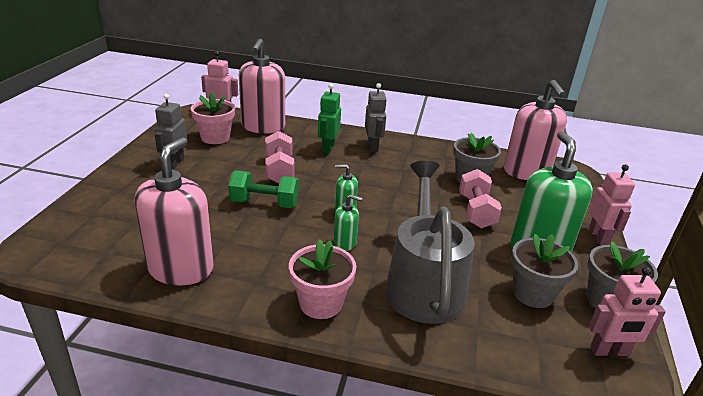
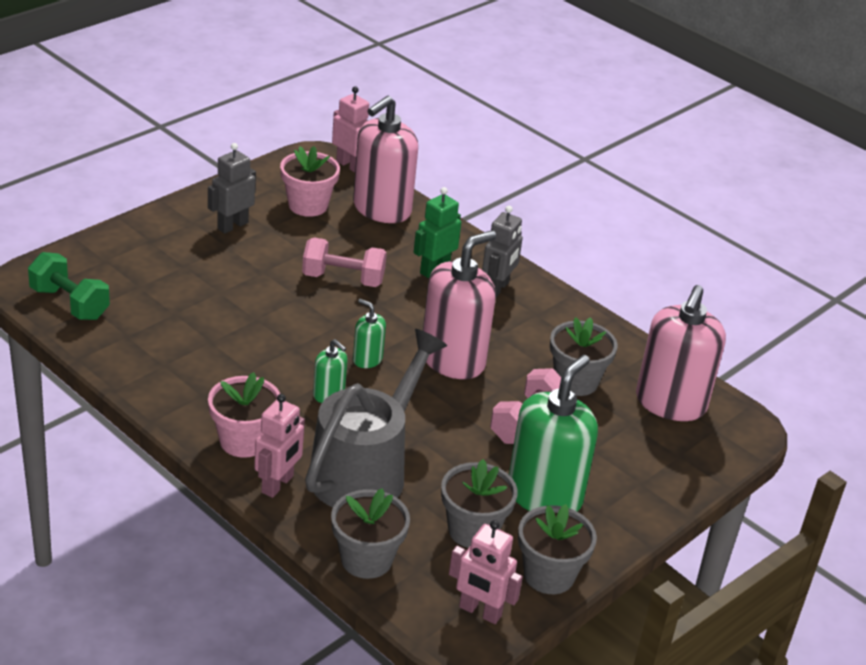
camera: 30 degrees right, 5 degrees up
pink soap dispenser [134,137,214,286] -> pink soap dispenser moved to [423,230,496,379]
green dumbbell [228,171,299,208] -> green dumbbell moved to [28,252,110,320]
pink dumbbell [265,131,294,183] -> pink dumbbell turned 75 degrees clockwise [302,237,387,287]
pink robot [588,164,635,246] -> pink robot moved to [254,394,305,498]
none -> grey flower pot [331,488,410,579]

